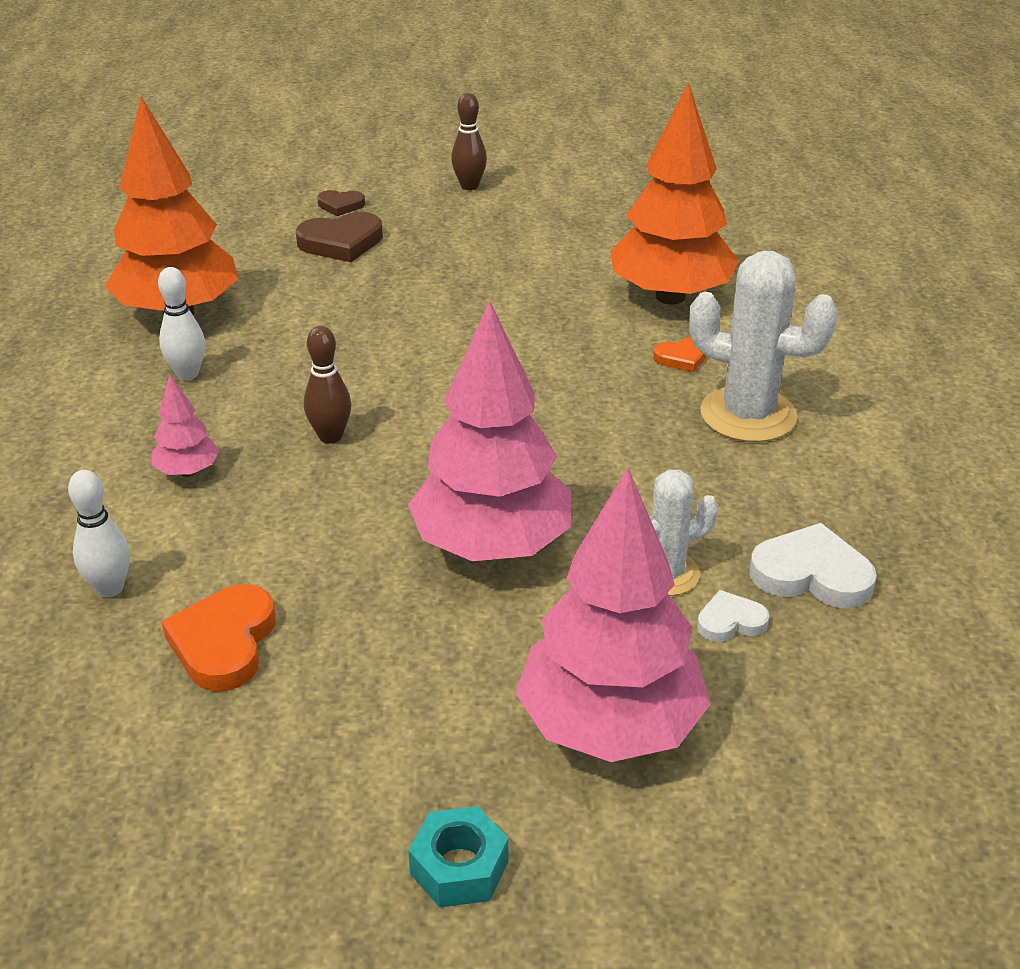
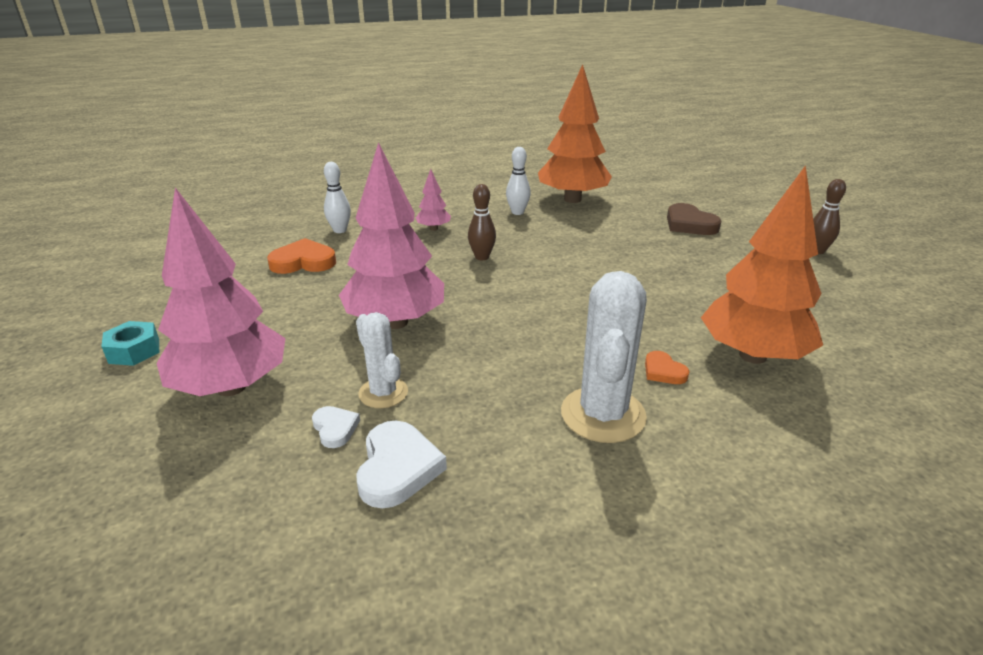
camera: 75 degrees right, 5 degrees down
brown heart [317,190,365,216] -> none

